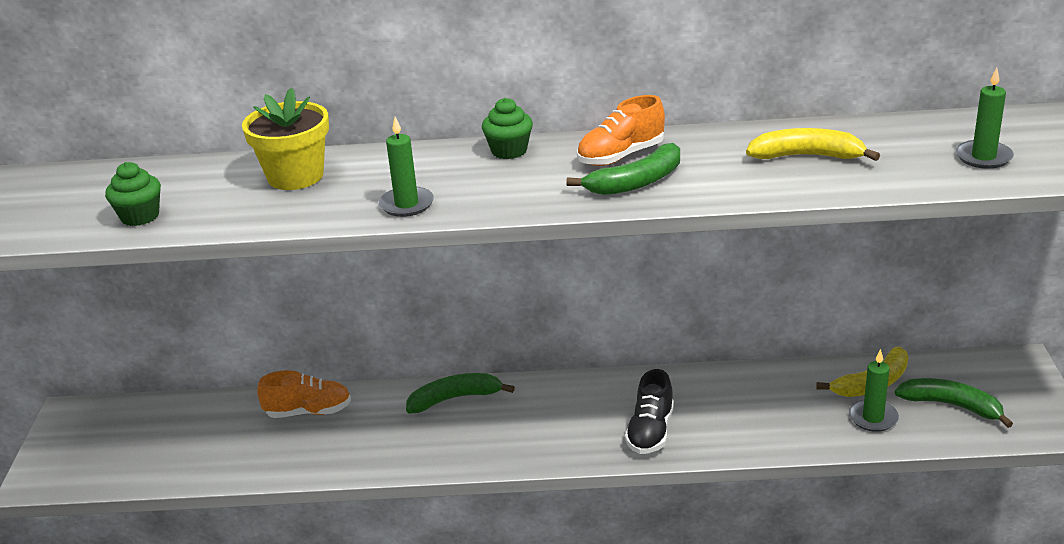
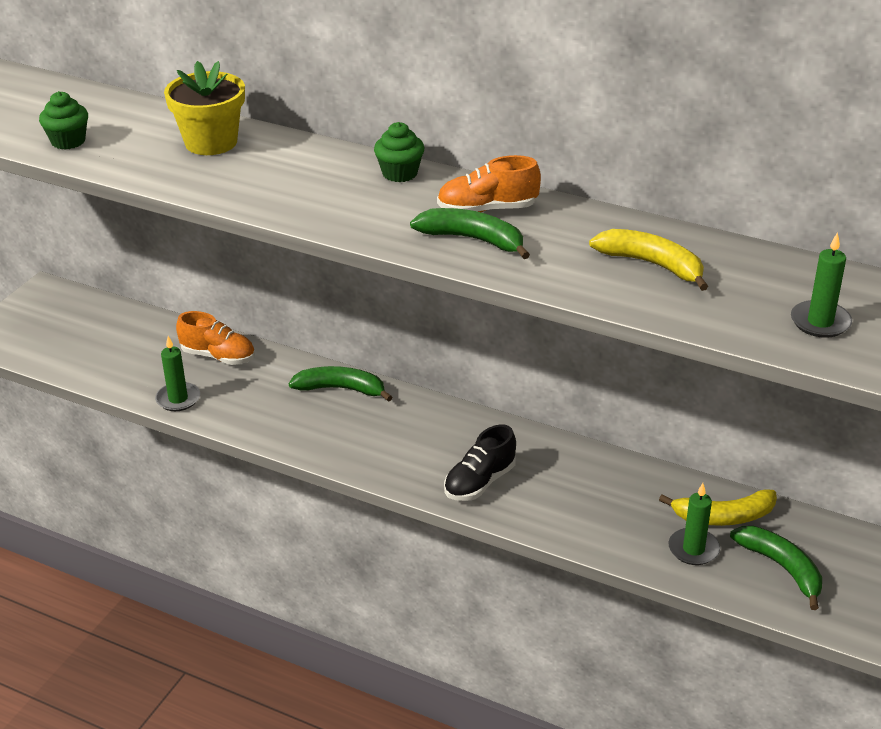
camera: 25 degrees right, 5 degrees up
green candle [379,117,434,217] -> green candle moved to [155,336,200,411]
green banana [566,143,680,195] -> green banana turned 150 degrees counterclockwise [410,208,530,259]

